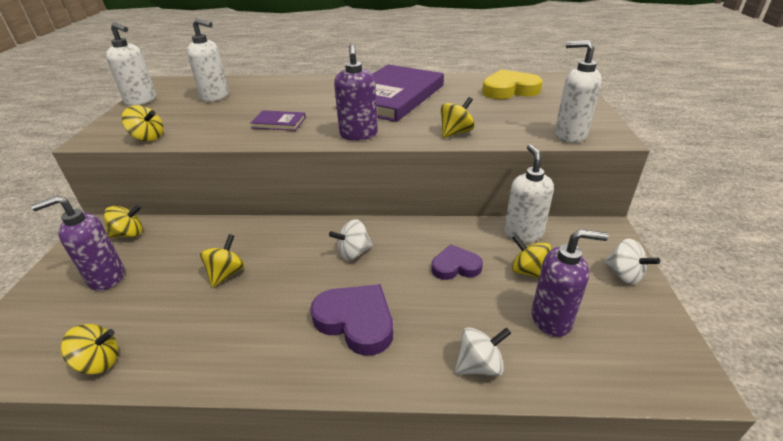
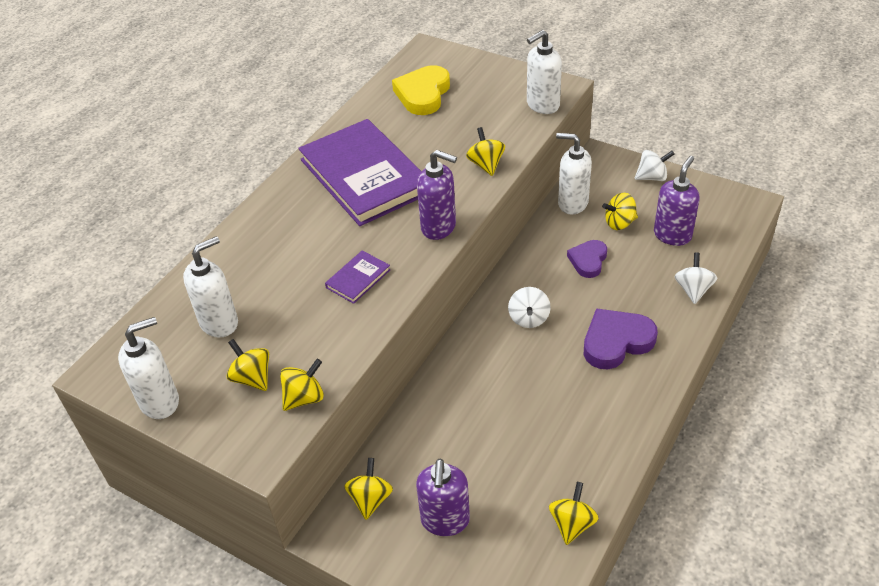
camera: 60 degrees left, 10 degrees up
yellow spinning top [200,234,244,288] -> yellow spinning top moved to [226,339,269,391]

